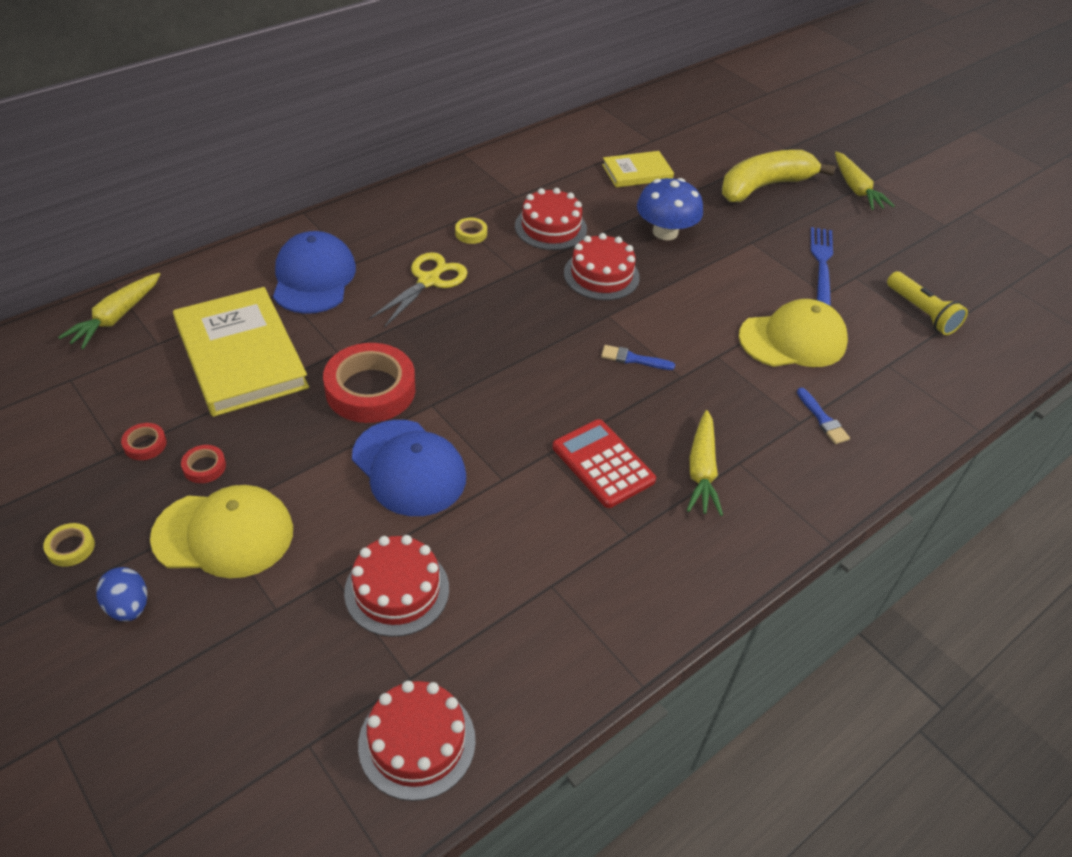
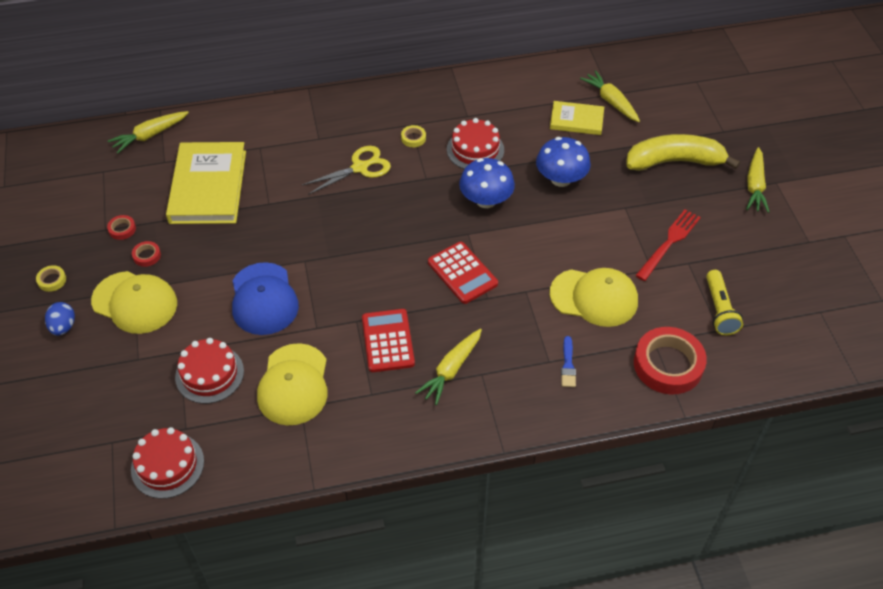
camera: 30 degrees right, 5 degrees up
blue cap [273,231,356,314] -> none
red tape [323,343,415,423] -> red tape moved to [634,327,707,394]
red cake [564,233,640,300] -> blue mushroom [459,158,515,208]
blue brush [601,345,675,370] -> red calculator [428,242,498,304]
blue fork [811,227,833,306] -> red fork [635,209,701,281]
none -> yellow cap [257,343,328,425]
none -> yellow carrot [580,70,640,122]

